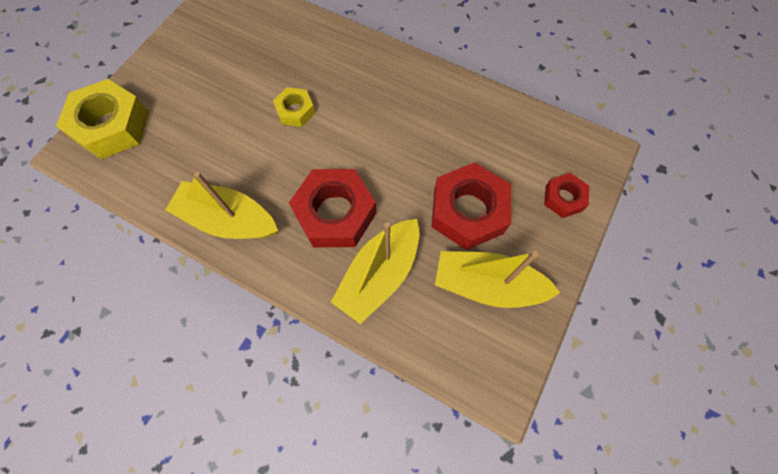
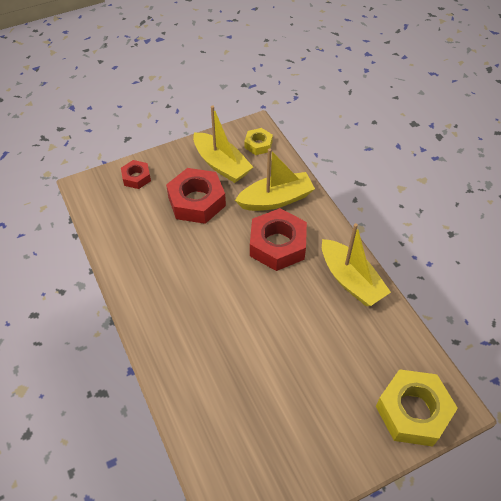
camera: 145 degrees left, 15 degrees down
yellow nut [273,88,315,127] -> yellow nut moved to [244,128,273,155]

